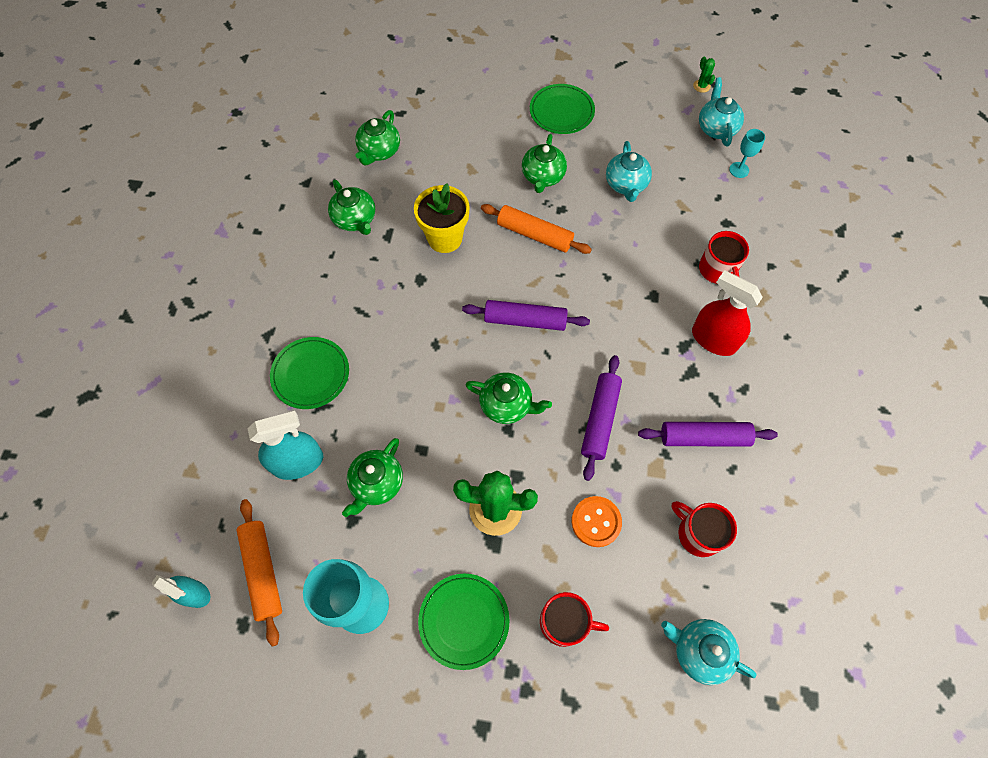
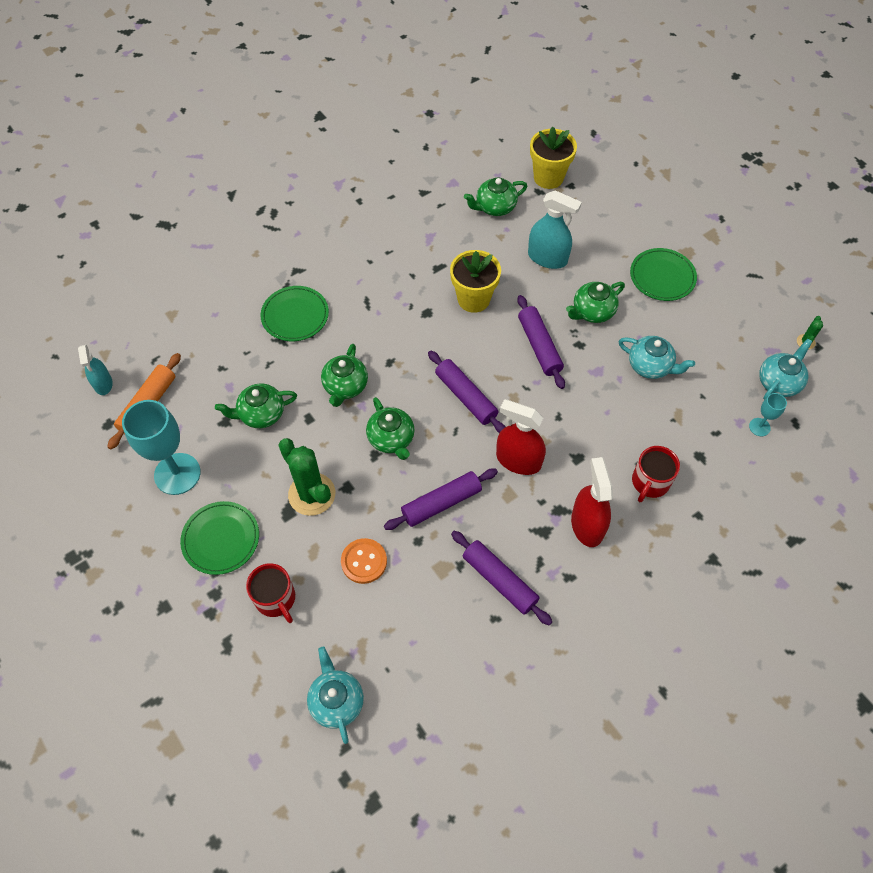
camera: 45 degrees right, 5 degrees down
turquoise spray bottle [248,411,323,480] -> turquoise spray bottle moved to [528,190,582,269]
green teapot [328,180,375,235] -> green teapot moved to [321,344,368,407]
orange rolling pin [481,204,592,254] -> purple rolling pin [517,295,565,389]
turquoise teapot [606,141,652,202] -> turquoise teapot turned 105 degrees counterclockwise [619,336,695,379]
red mug [672,501,737,557] -> none
none -> red spray bottle [496,399,546,475]
none -> yellow flower pot [530,127,577,189]

